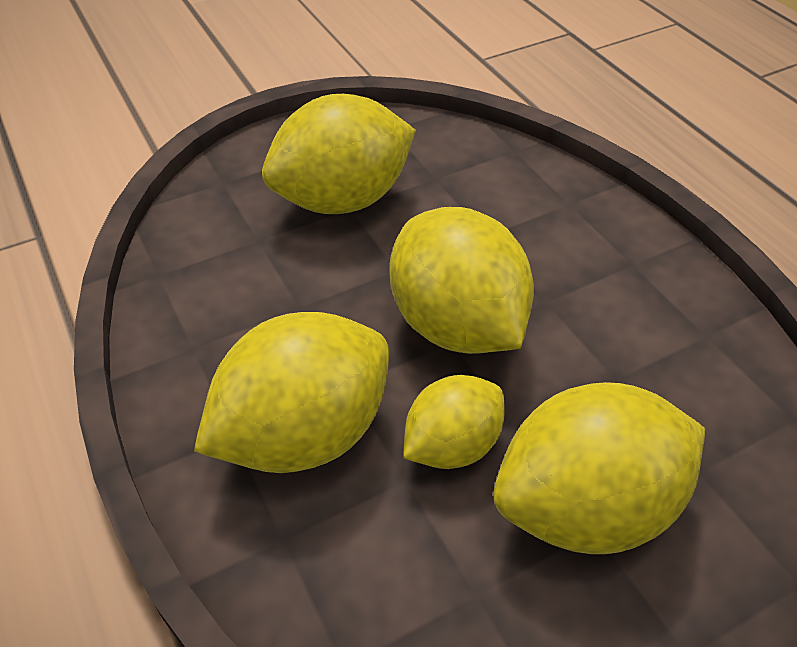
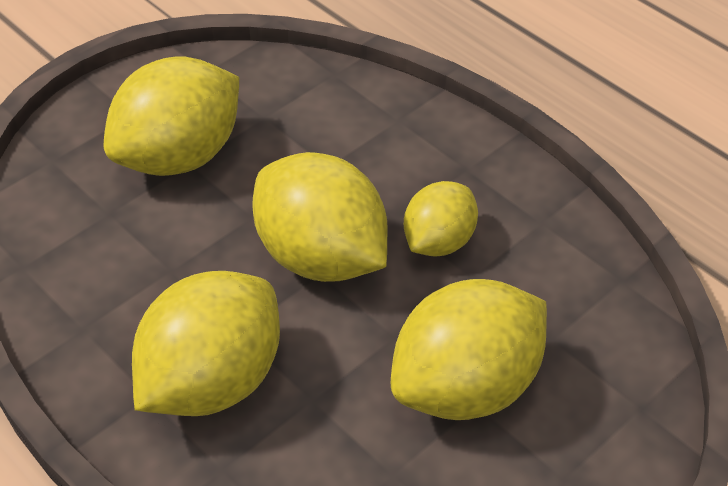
camera: 15 degrees left, 0 degrees up
yellow lemon [403,375,505,469] -> yellow lemon moved to [404,181,478,257]

